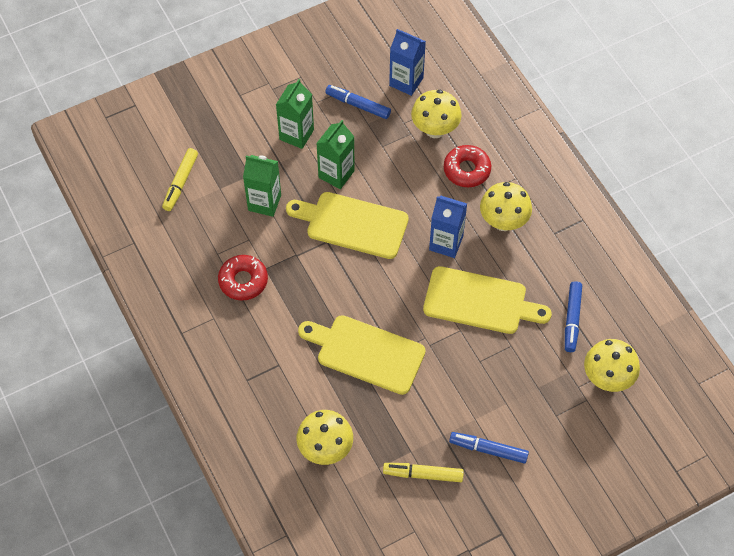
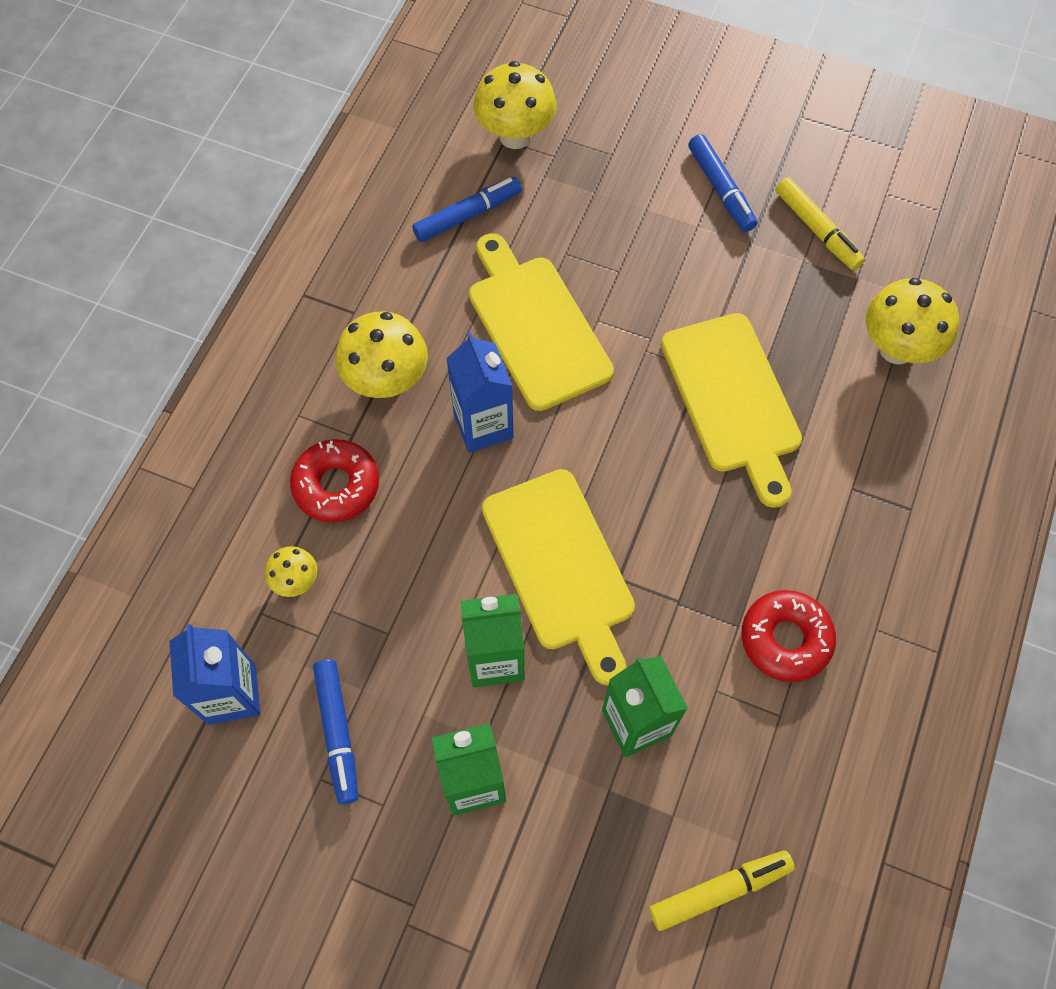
camera: 130 degrees left, 5 degrees up
yellow mushroom [411,90,462,138] -> yellow mushroom [265,546,317,597], size x0.53

